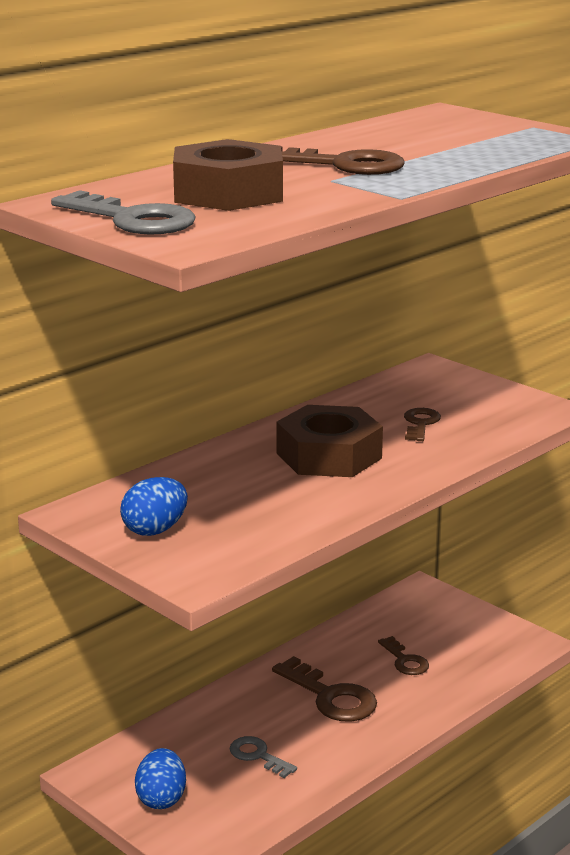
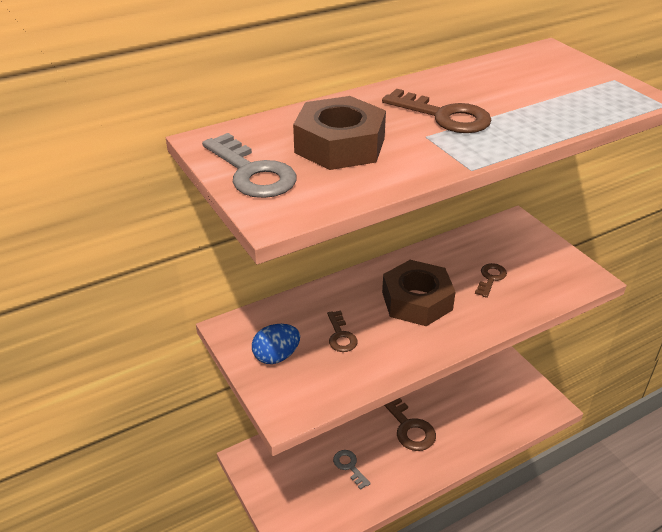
camera: 15 degrees right, 15 degrees up
blue egg [135,748,186,809] -> none
brown key [378,636,429,675] -> brown key moved to [327,310,357,352]

